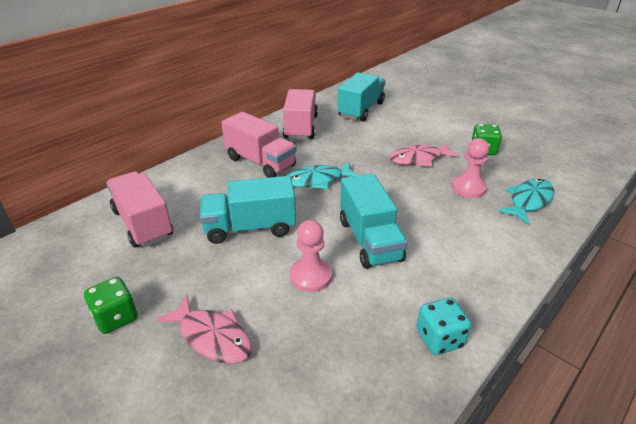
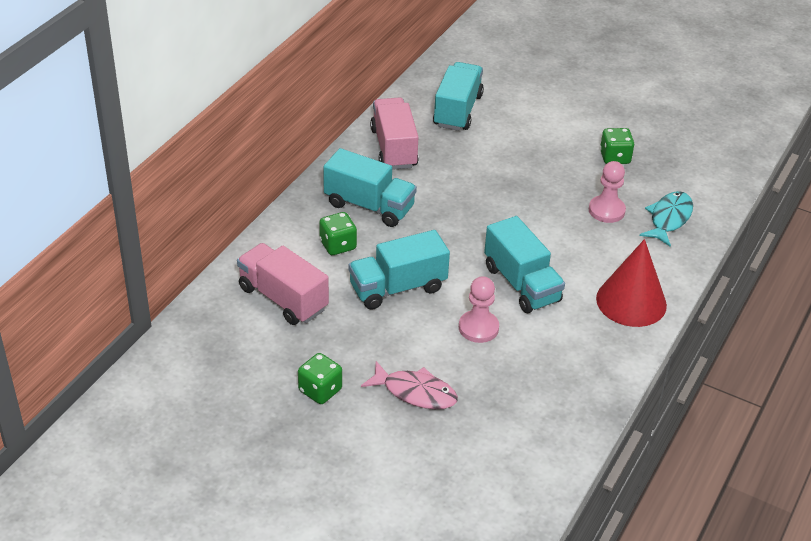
camera: 15 degrees left, 5 degrees up
pink truck [221,112,297,178] -> turquoise truck [323,148,417,227]
turquoise fish [287,162,358,189] -> none
pink fish [389,142,459,166] -> none
turquoise dice [416,297,471,355] -> none
none -> green dice [319,212,357,255]
none -> red cone [596,239,667,327]

